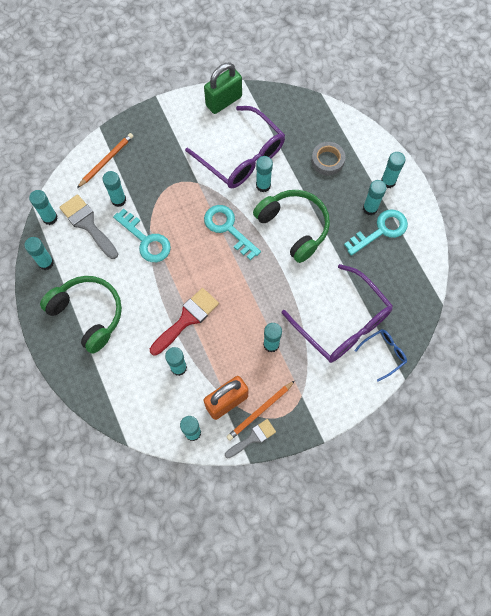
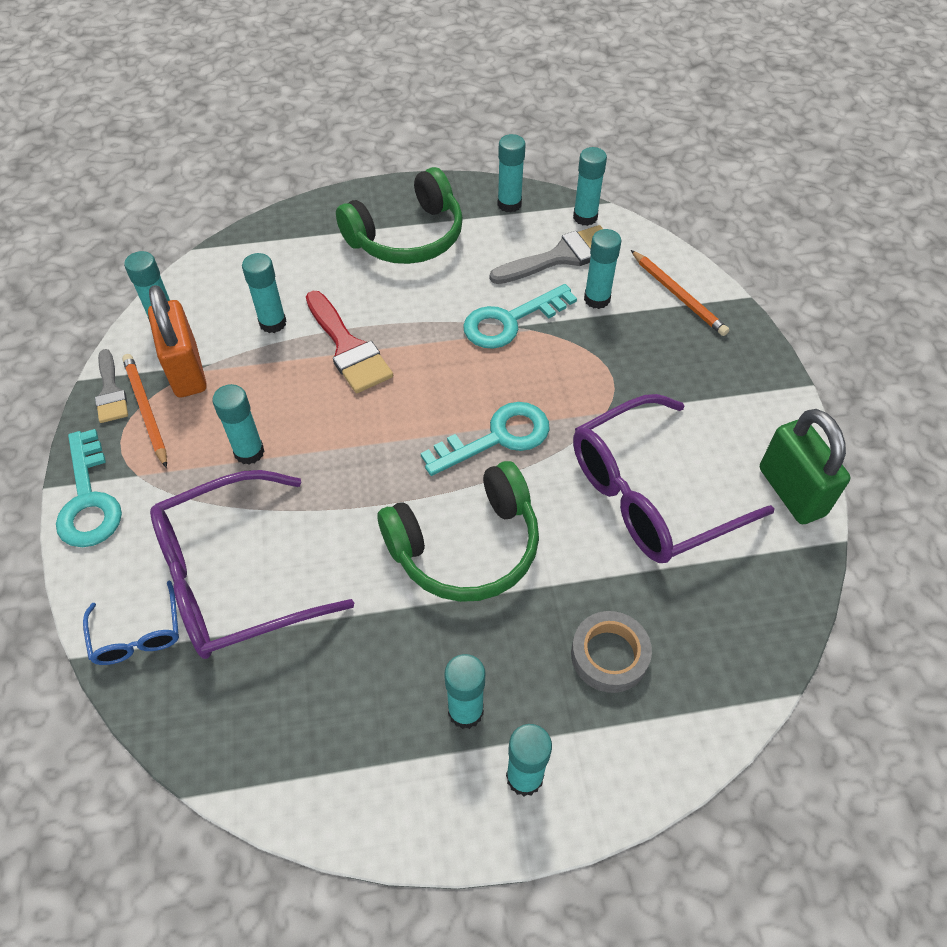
camera: 105 degrees right, 15 degrees down
turquoise glue stick [256,156,273,192] -> none
turquoise key [344,209,408,256] -> turquoise key moved to [56,429,122,547]

